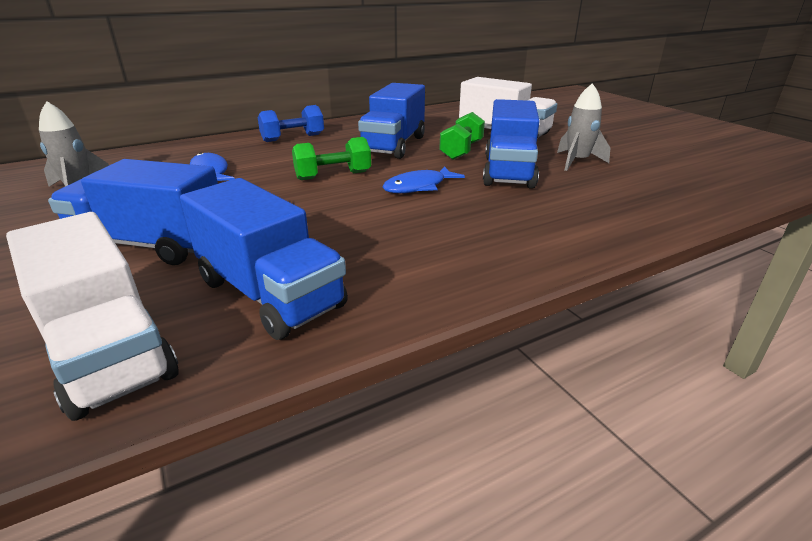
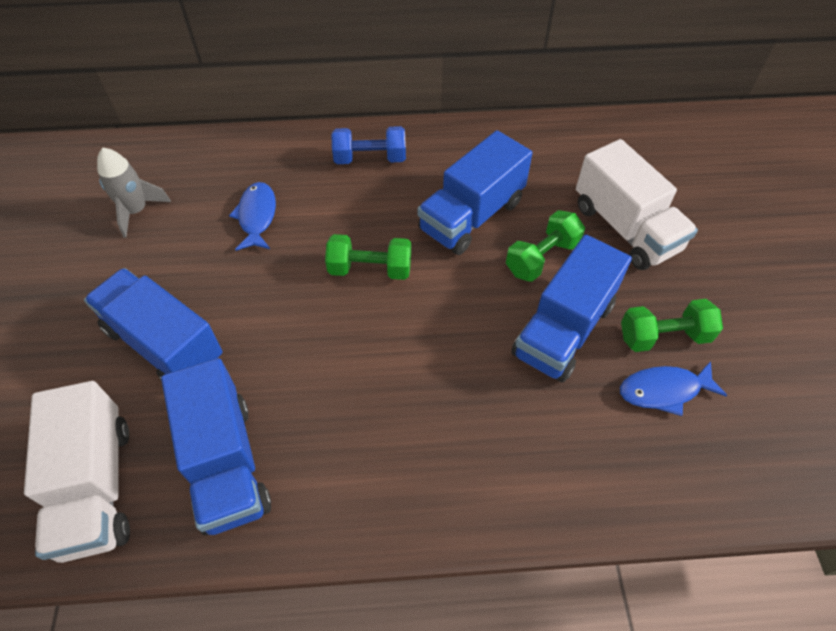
camera: 25 degrees right, 25 degrees up
blue fish [383,166,465,193] -> blue fish moved to [620,361,727,416]
grey rocket [557,83,610,171] -> green dumbbell [621,299,723,352]

